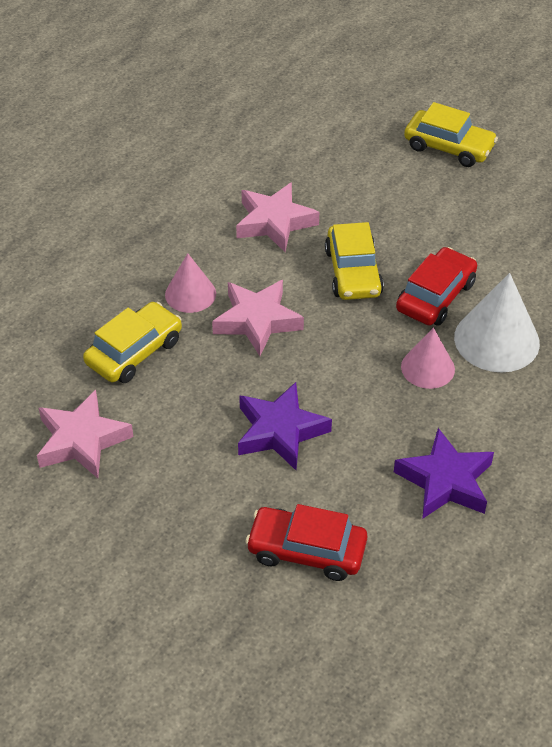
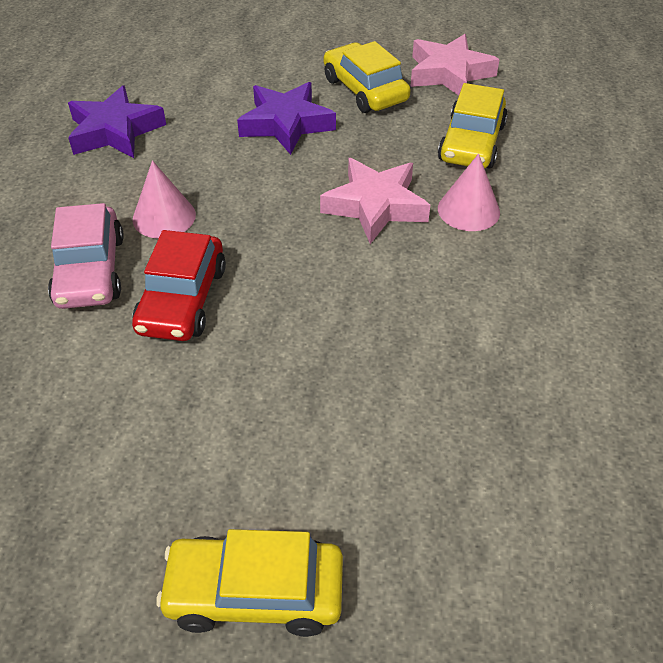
camera: 155 degrees right, 0 degrees up
pink star [236,182,319,252] -> none
red car [246,504,367,581] -> none
yellow car [325,222,384,300] -> yellow car moved to [324,41,411,113]
white cone [454,273,540,372] -> pink car [48,203,124,309]

